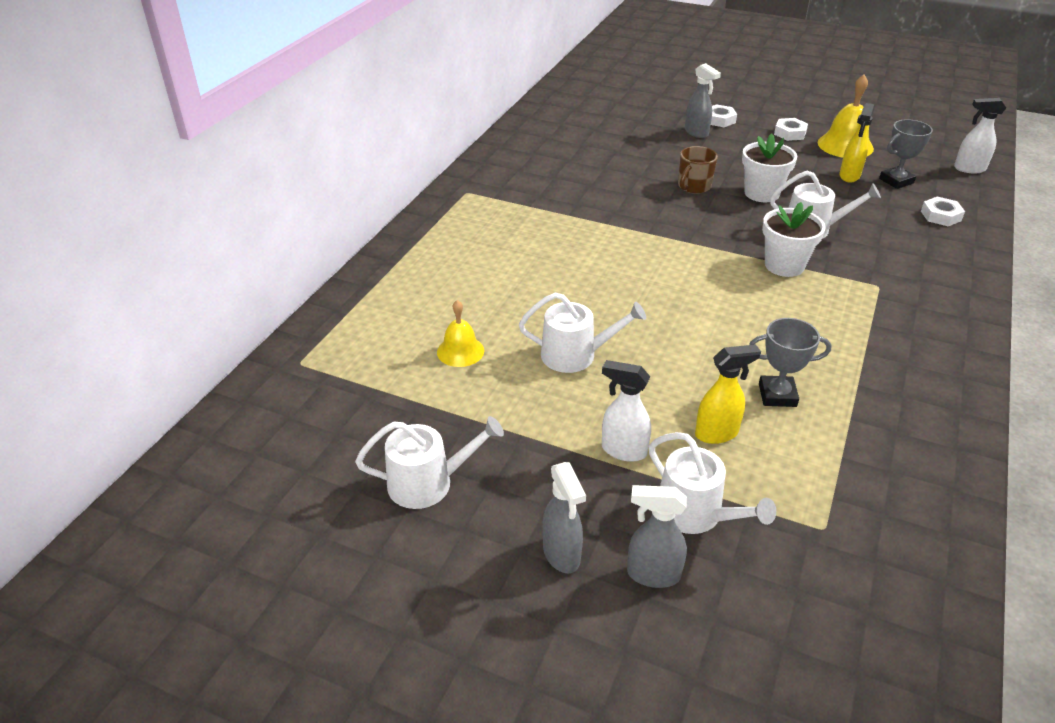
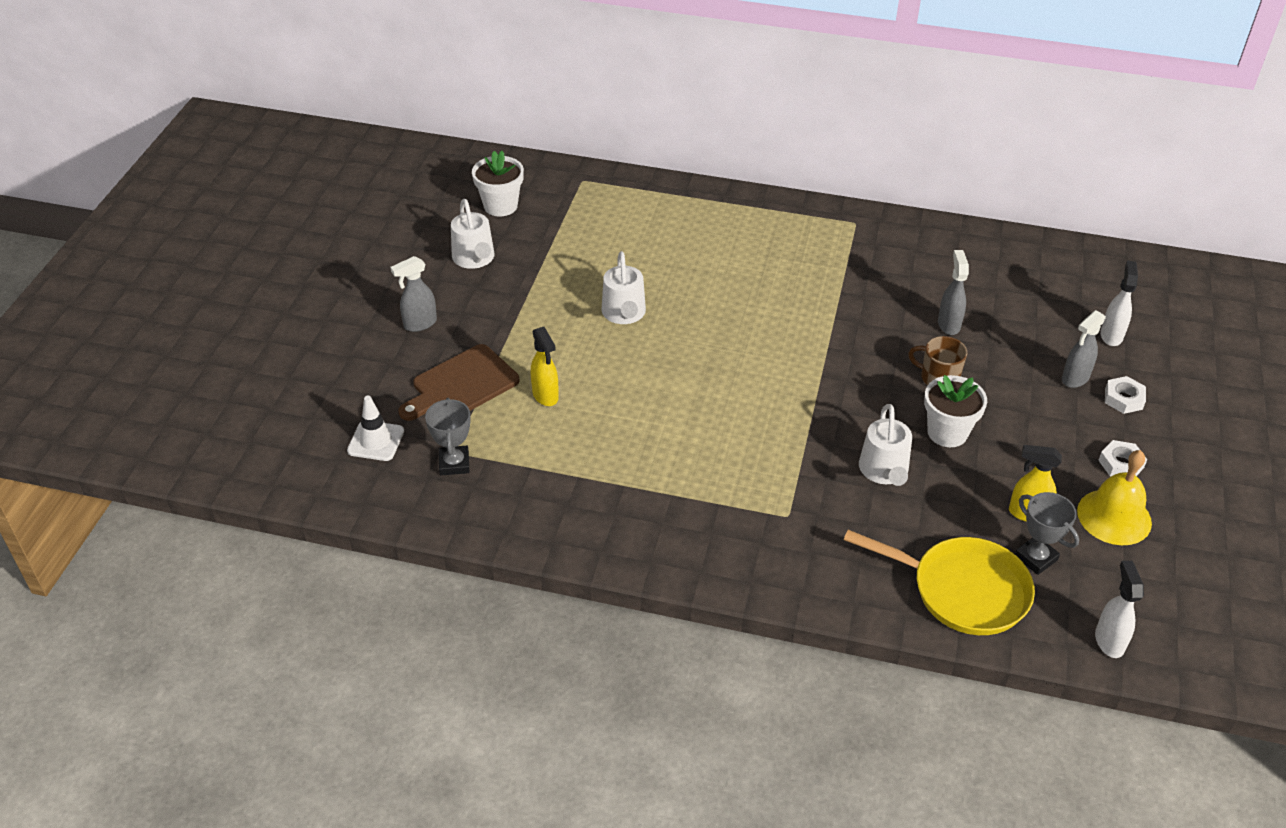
camera: 80 degrees right, 5 degrees up
yellow bell [437,300,484,367] -> none
white spray bottle [602,360,651,462] -> white spray bottle moved to [1100,260,1138,346]
grey spray bottle [627,485,687,588] -> grey spray bottle moved to [938,250,969,335]
white watering can [649,432,776,534] -> brown cutting board [398,344,520,421]
grey trophy [749,318,832,407] -> grey trophy moved to [425,398,471,475]
white flower pot [762,202,826,277] -> white flower pot moved to [472,151,524,216]
white nut [921,197,965,226] -> yellow pan [844,530,1035,635]
none -> white traffic cone [347,396,404,461]

